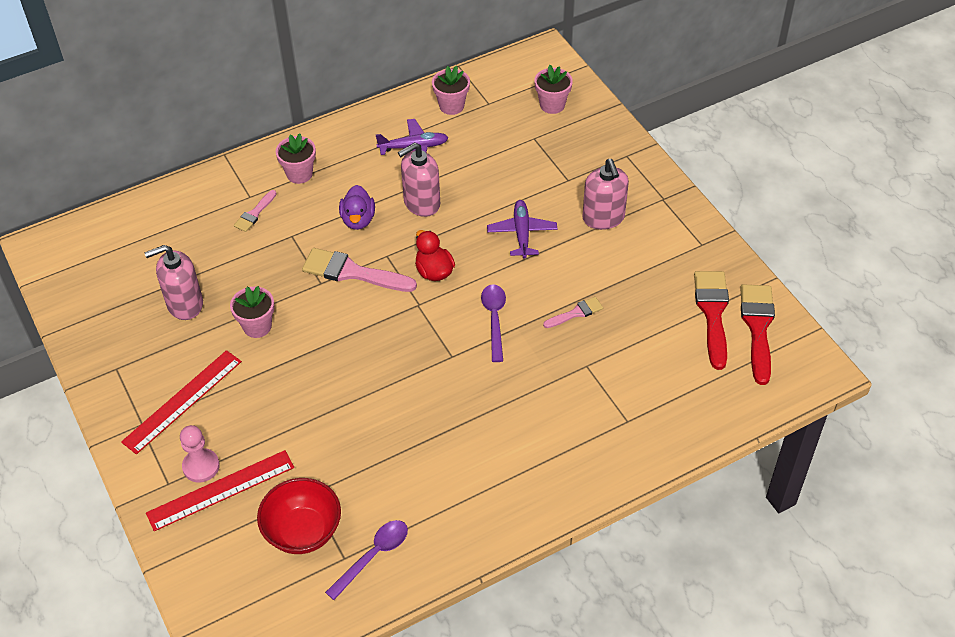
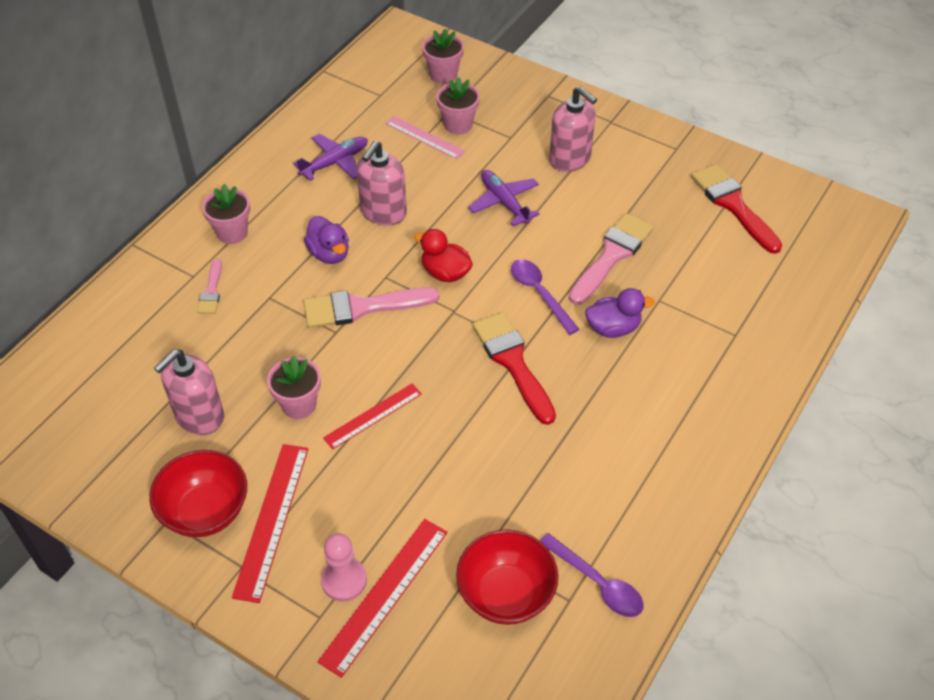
camera: 30 degrees left, 0 degrees up
purple spoon [325,520,408,600] -> purple spoon turned 120 degrees clockwise [540,533,644,617]
pink flower pot [432,66,470,115] -> pink flower pot moved to [436,77,480,134]
pink brush [543,297,603,328] -> pink brush [569,213,654,305], size x1.88
red brush [740,284,775,385] -> red brush moved to [472,312,556,425]
none -> red bowl [149,450,247,537]
none -> red ruler [323,384,422,450]
none -> pink ruler [385,116,465,159]
none -> purple duck [585,288,655,338]

